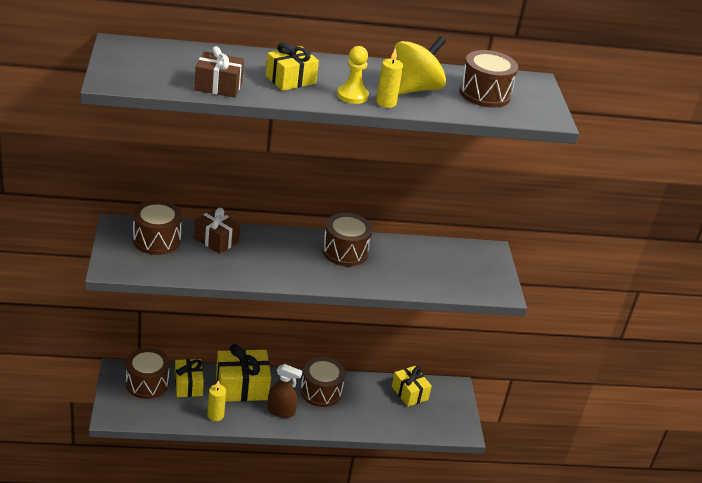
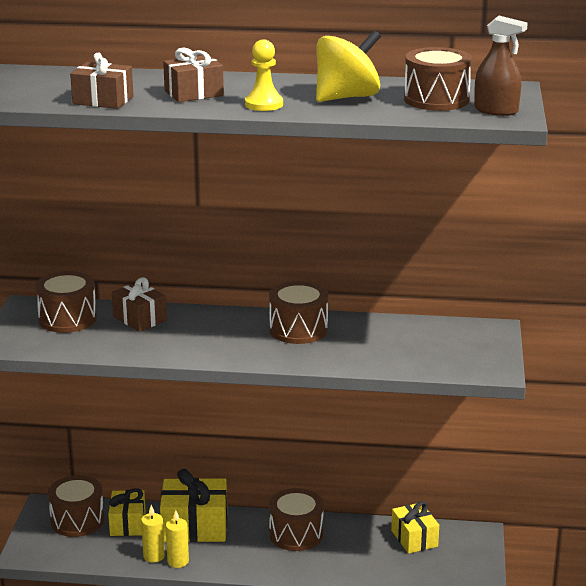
camera: 15 degrees right, 10 degrees down
yellow gift [266,43,319,91] -> brown gift [163,48,224,102]
brown spray bottle [267,364,303,418] -> brown spray bottle moved to [474,16,528,116]
yellow candle [376,48,403,108] -> yellow candle moved to [166,510,189,568]

